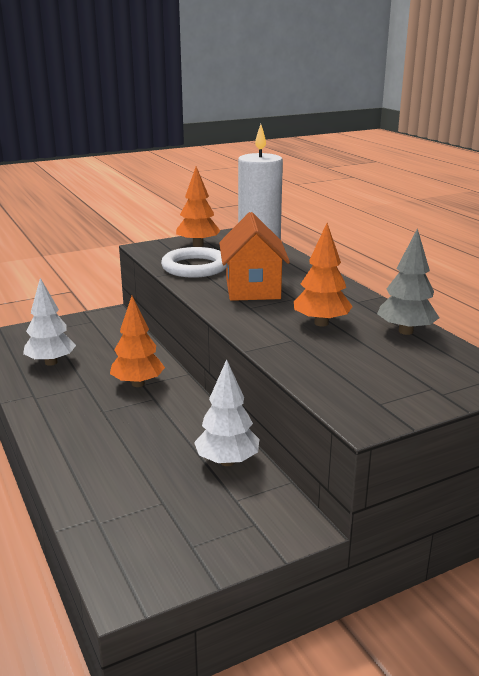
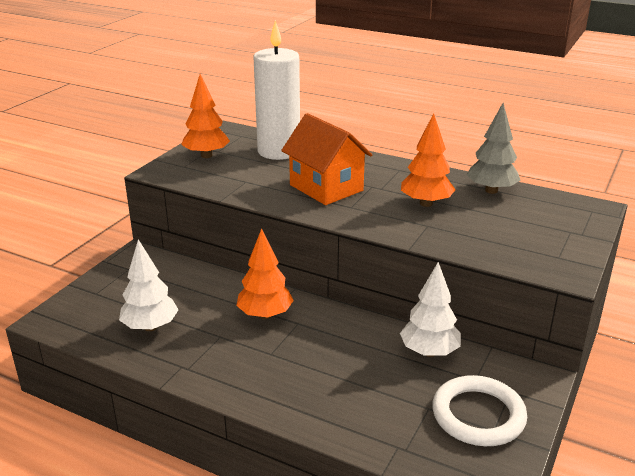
camera: 35 degrees left, 5 degrees up
white ring [161,247,226,278] -> white ring moved to [432,375,527,446]

